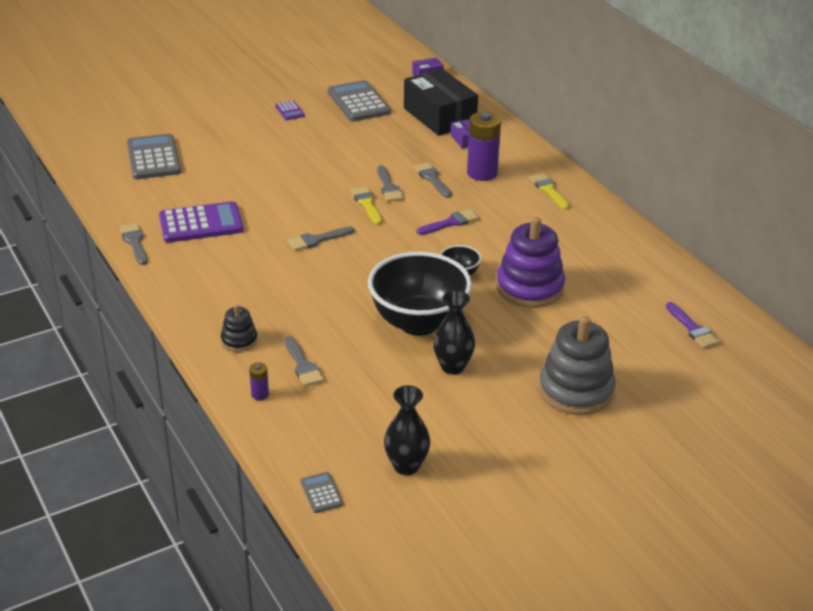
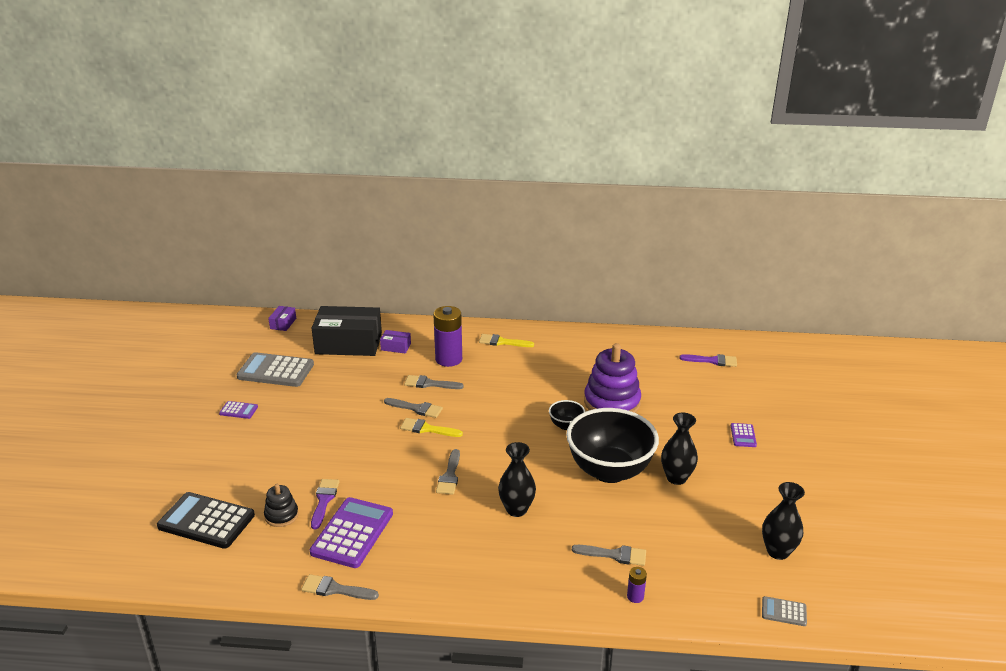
camera: 55 degrees left, 5 degrees down
grey calculator [127,134,181,179] -> black calculator [157,492,255,549]
black stacking toy [221,304,258,352] -> black stacking toy moved to [264,484,299,527]
purple brush [417,209,479,235] -> purple brush moved to [311,479,339,529]
grey stacking toy [539,316,615,415] -> purple calculator [731,423,757,447]
none -> black vase [498,442,536,517]

